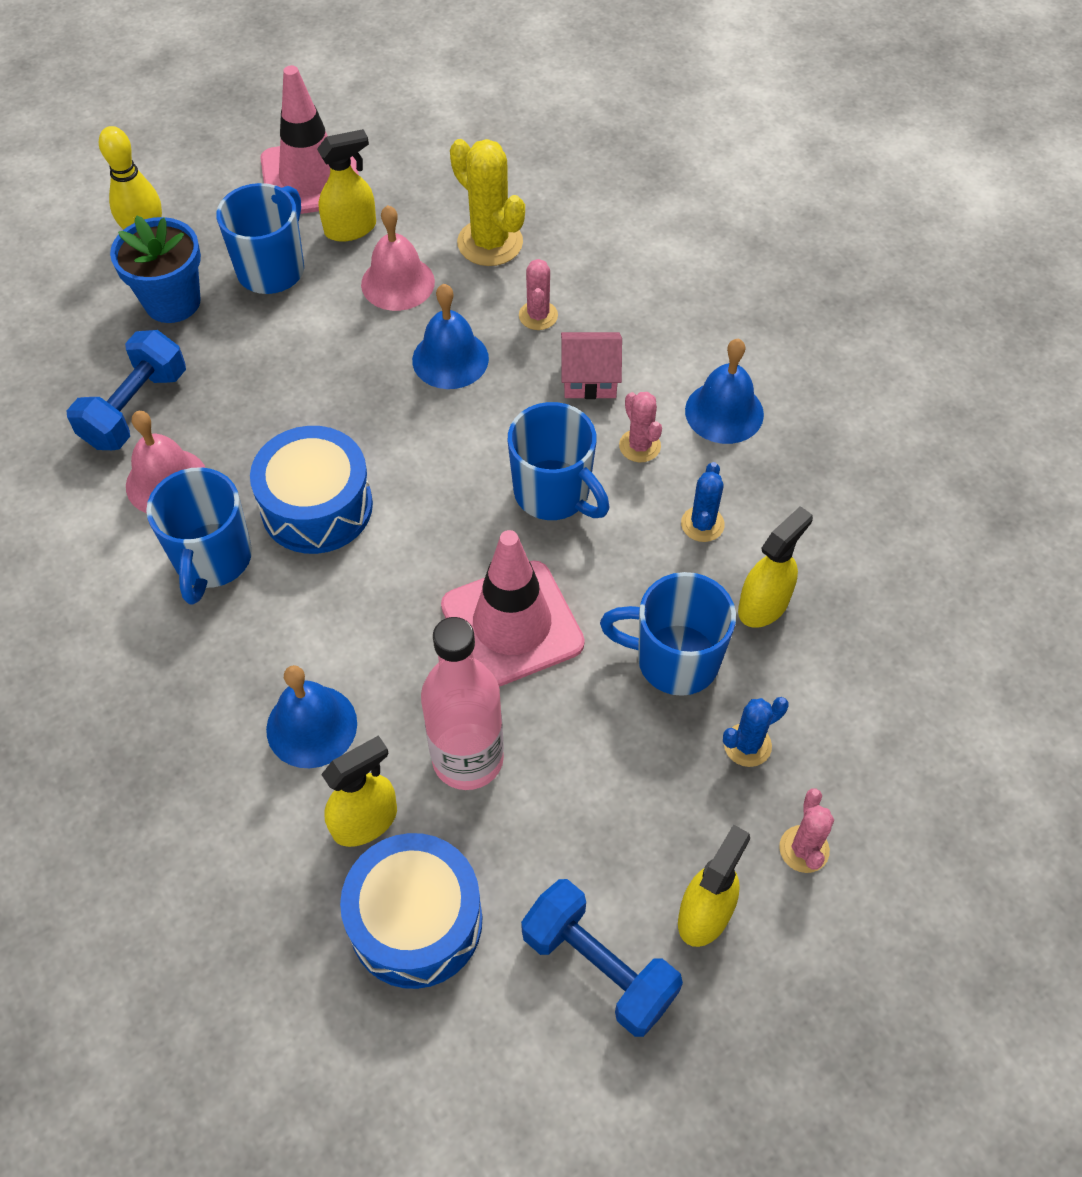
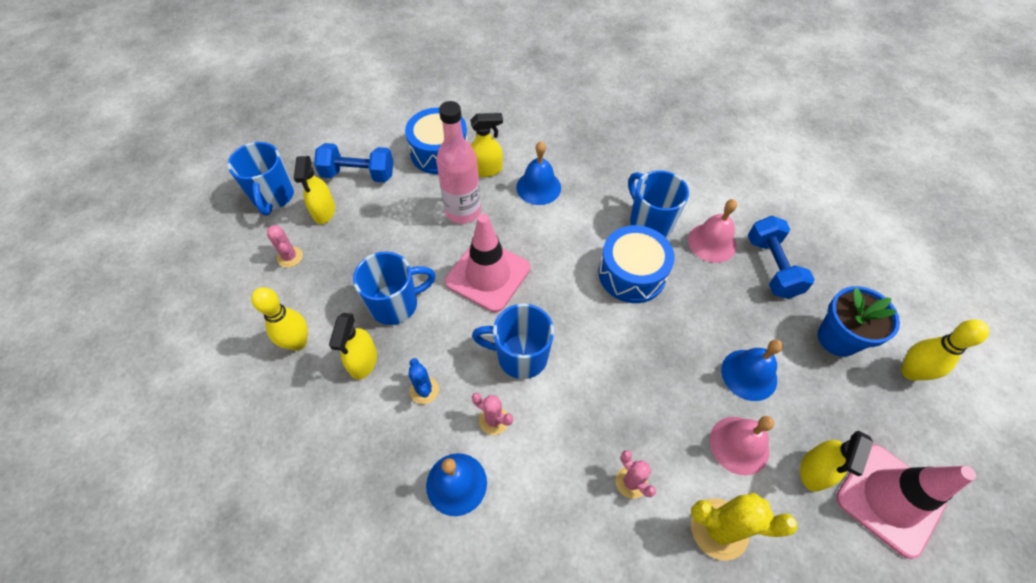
camera: 145 degrees right, 0 degrees up
blue mug [216,183,304,294] -> blue mug moved to [228,142,294,215]
yellow spray bottle [321,735,397,847] -> yellow spray bottle turned 120 degrees counterclockwise [470,113,503,177]
blue bell [412,284,489,389] -> blue bell moved to [721,339,783,401]
pink house [561,332,622,399] -> none
blue cactus [723,697,789,767] -> none
none -> yellow bowling pin [251,287,308,351]

